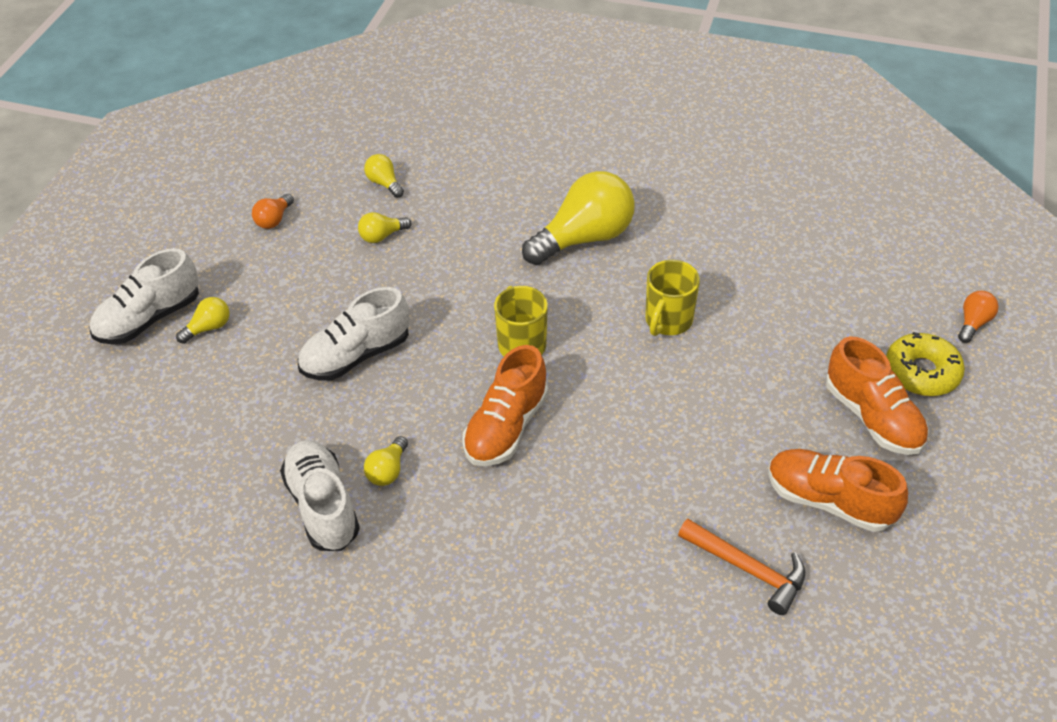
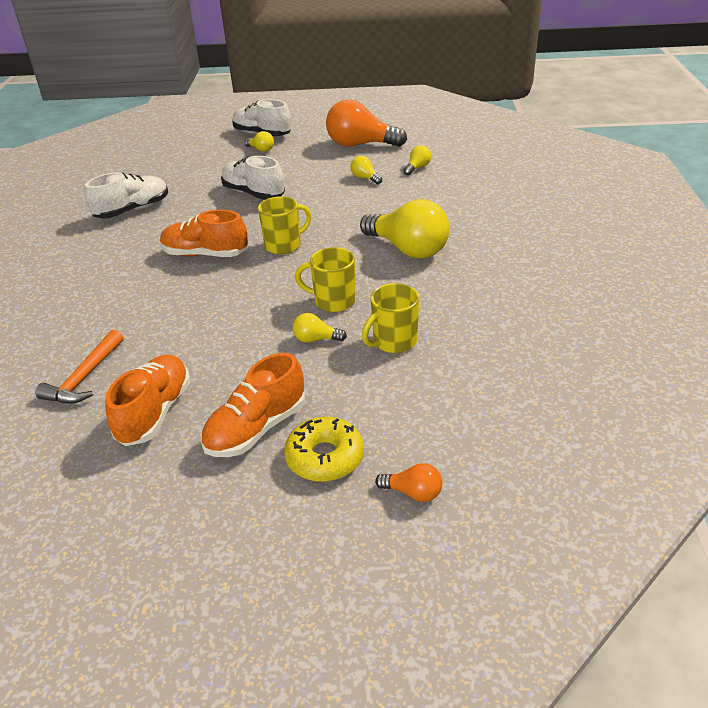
camera: 75 degrees right, 10 degrees down
orange light bulb [252,194,294,229] -> orange light bulb [326,100,407,147], size x2.24
yellow light bulb [364,436,408,486] -> yellow light bulb moved to [292,313,347,343]
none -> yellow mug [362,283,419,353]

